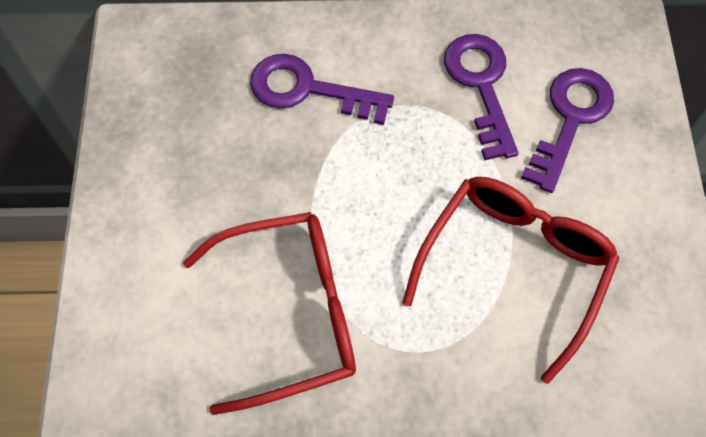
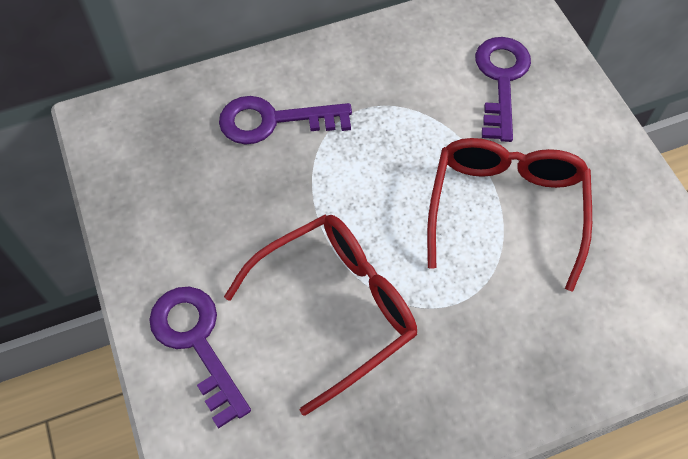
camera: 20 degrees left, 5 degrees down
purple key [444,34,519,160] -> purple key moved to [149,287,251,429]

